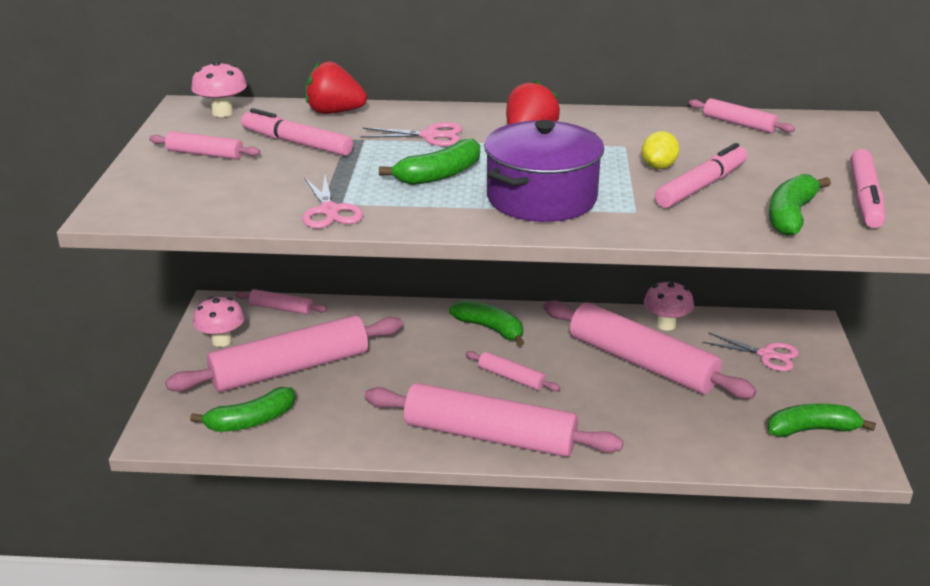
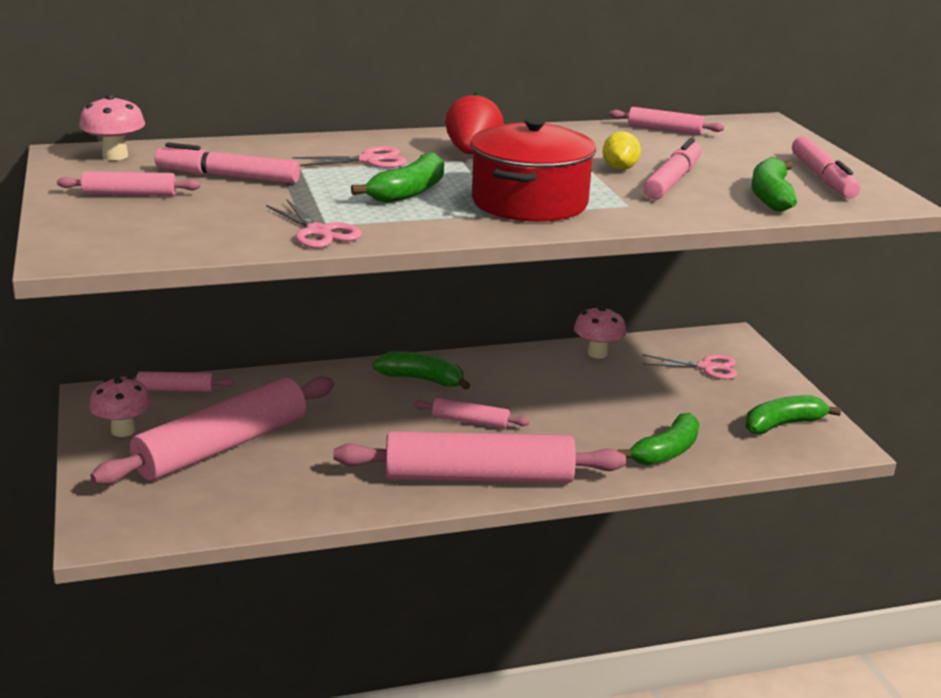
camera: 20 degrees left, 5 degrees down
green banana [190,387,295,432] -> green banana moved to [617,413,699,465]
red strawberry [306,61,367,114] -> none
purple pot [484,120,604,222] -> red pot [470,117,596,222]
pink rolling pin [543,300,757,399] -> none

